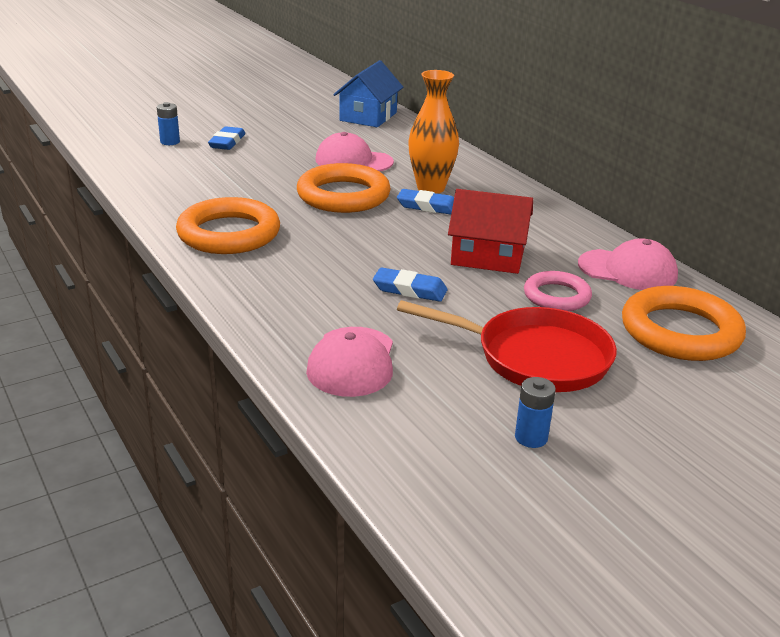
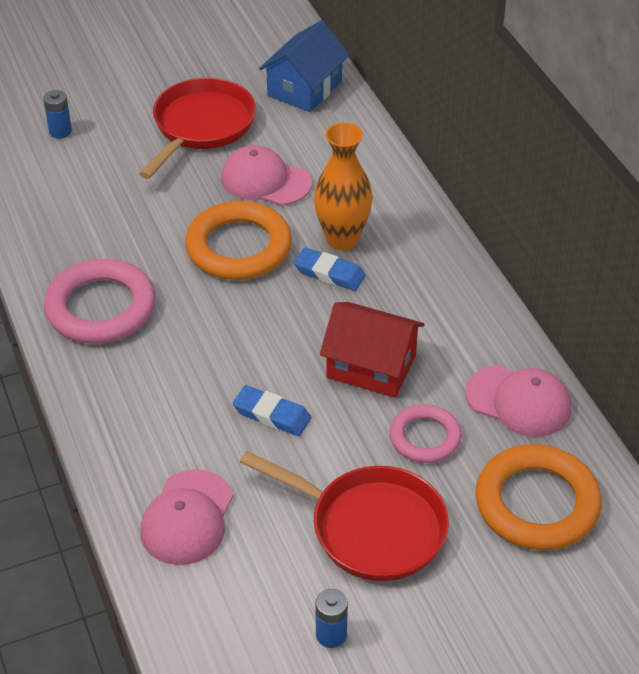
camera: 10 degrees right, 15 degrees up
orange ring [176,197,280,254] -> pink ring [44,259,156,344]
blue eraser [208,126,245,150] -> none
none -> red pan [139,78,256,179]

